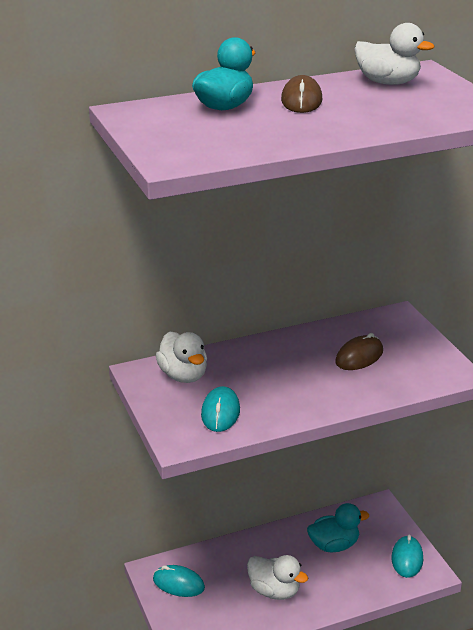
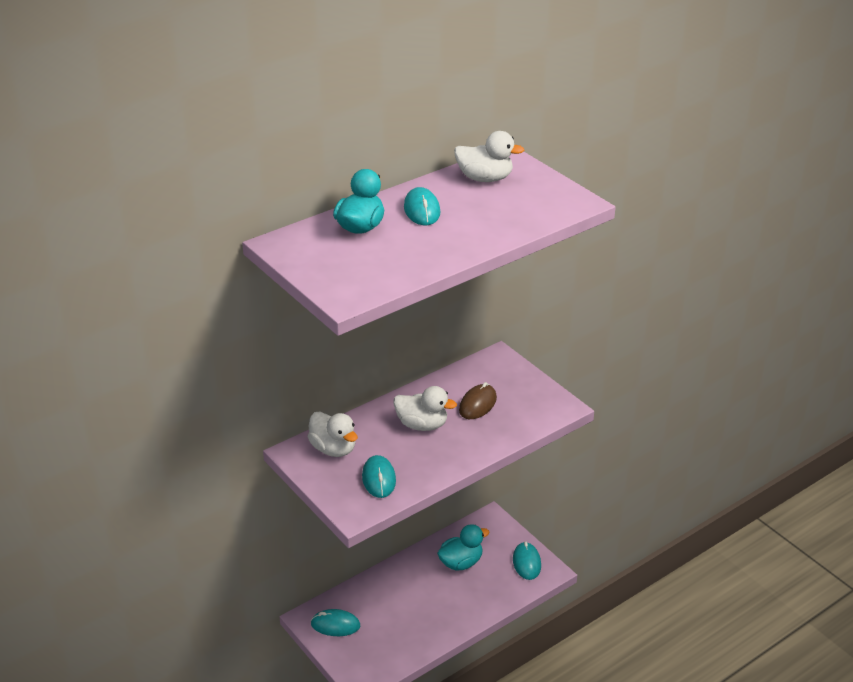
camera: 15 degrees left, 5 degrees up
white duck [247,555,308,600] -> white duck moved to [393,386,457,431]
brown mouse [281,75,322,113] -> turquoise mouse [404,187,440,225]

